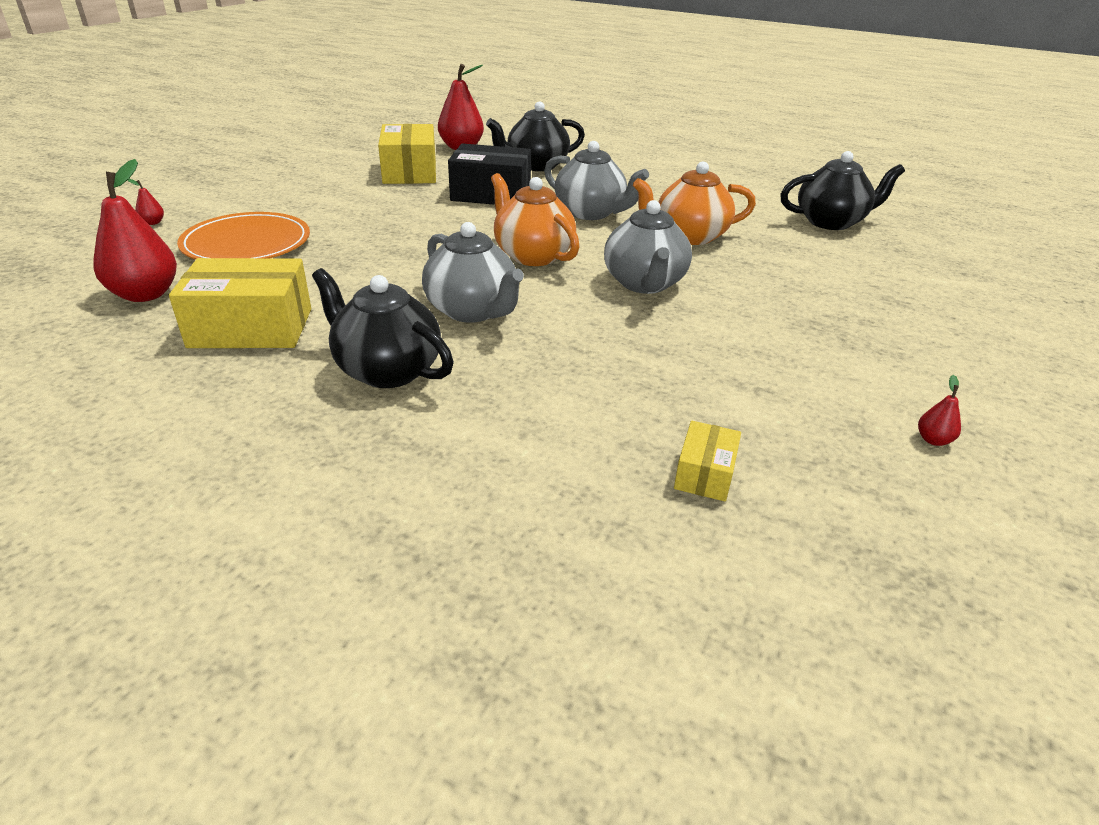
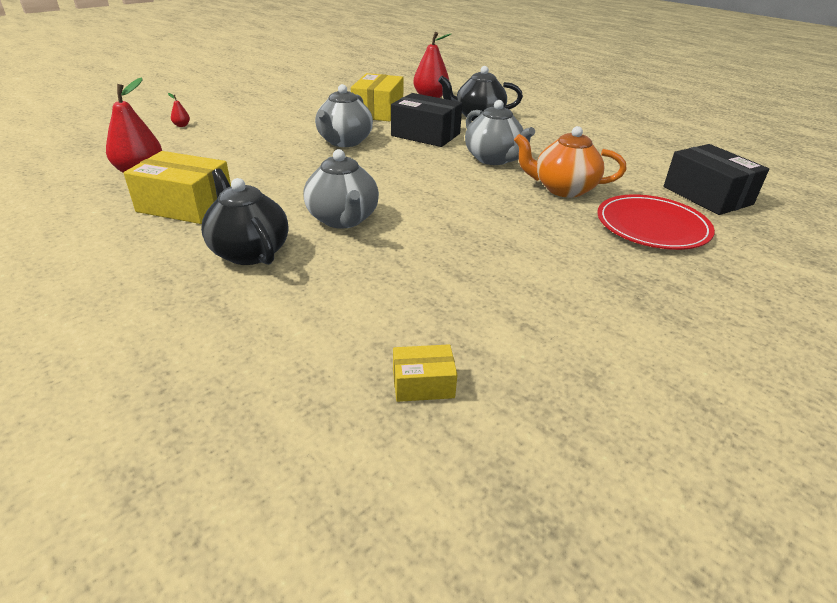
camera: 20 degrees right, 0 degrees up
orange plate [177,212,310,260] -> none
orange teapot [491,173,580,266] -> none
grey teapot [604,200,692,294] -> grey teapot moved to [315,84,373,147]
yellow box [674,421,741,501] -> yellow box turned 45 degrees clockwise [393,344,457,402]
black teapot [780,151,905,230] -> black box [663,144,769,215]
red pear [918,375,961,446] -> none
none -> red plate [597,194,715,250]

